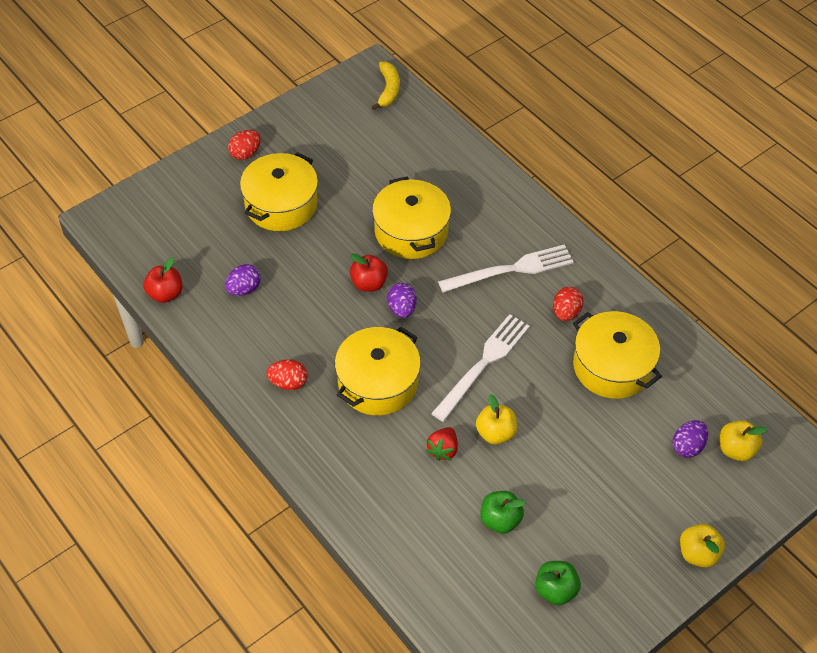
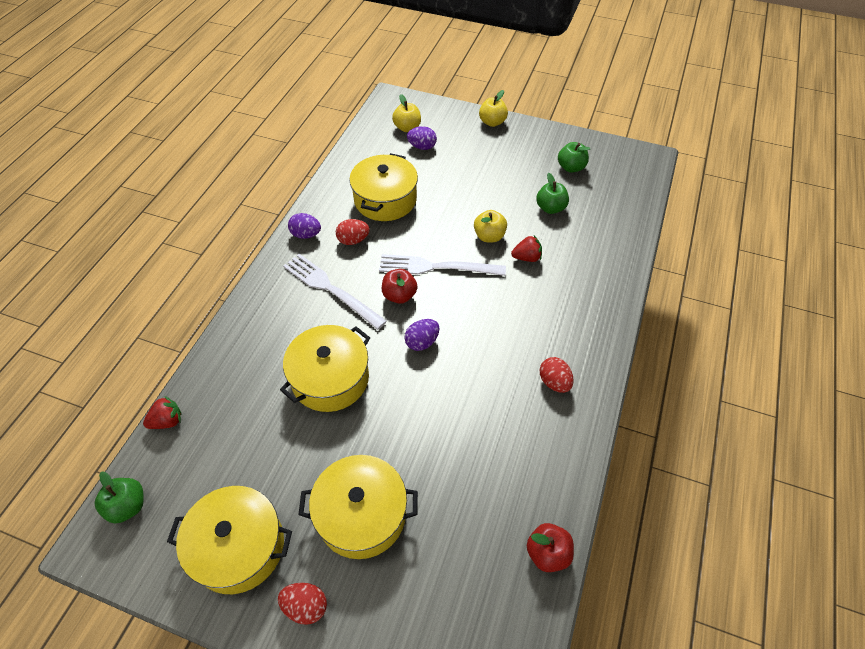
camera: 120 degrees left, 0 degrees up
purple egg [225,264,261,296] -> purple egg moved to [288,213,321,239]
yellow pot [335,327,421,416] -> yellow pot moved to [167,486,292,594]
red apple [350,253,388,291] -> red apple moved to [382,269,417,304]
yellow banana [372,62,400,110] -> green apple [95,471,144,524]
none -> red strawberry [143,396,181,429]

